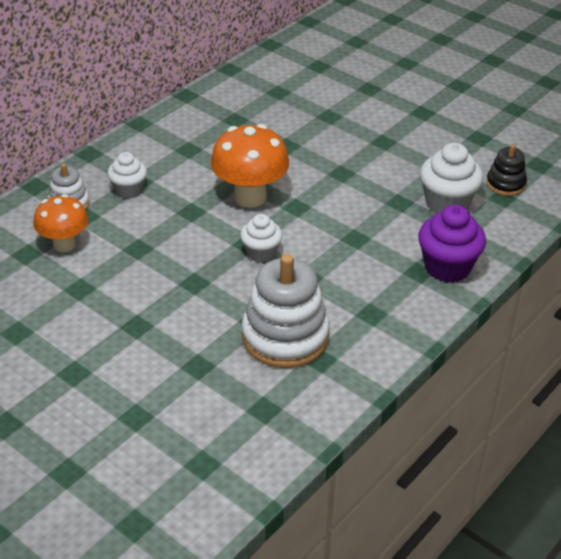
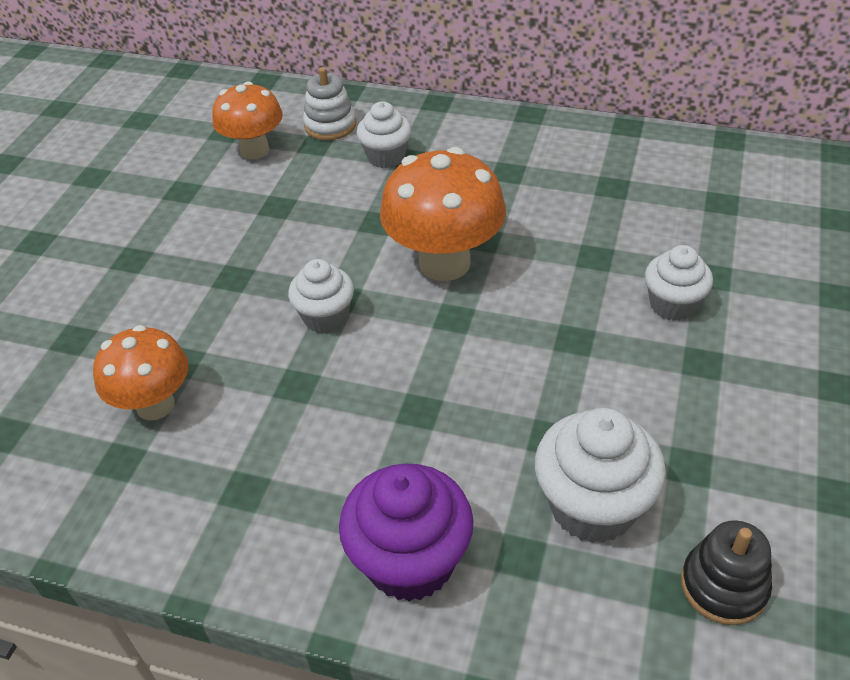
camera: 70 degrees right, 5 degrees up
white stacking toy [242,254,329,368] -> orange mushroom [93,325,188,420]
none -> white cupcake [645,245,713,321]

